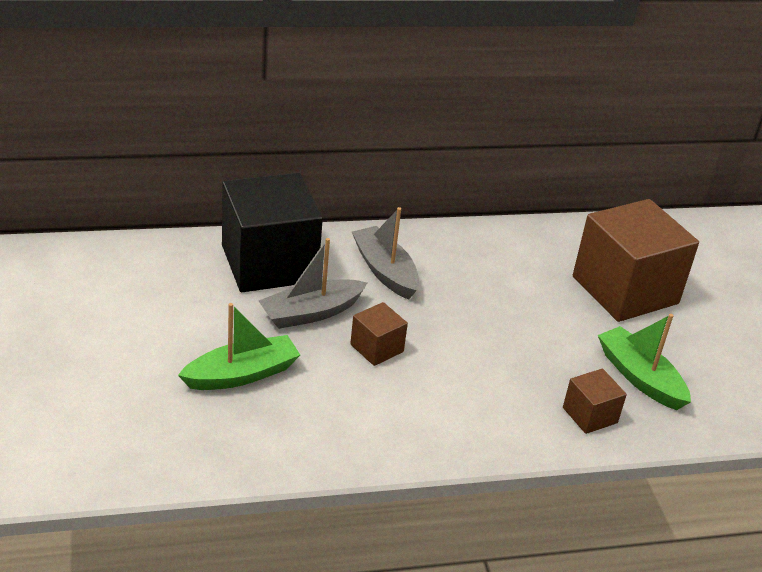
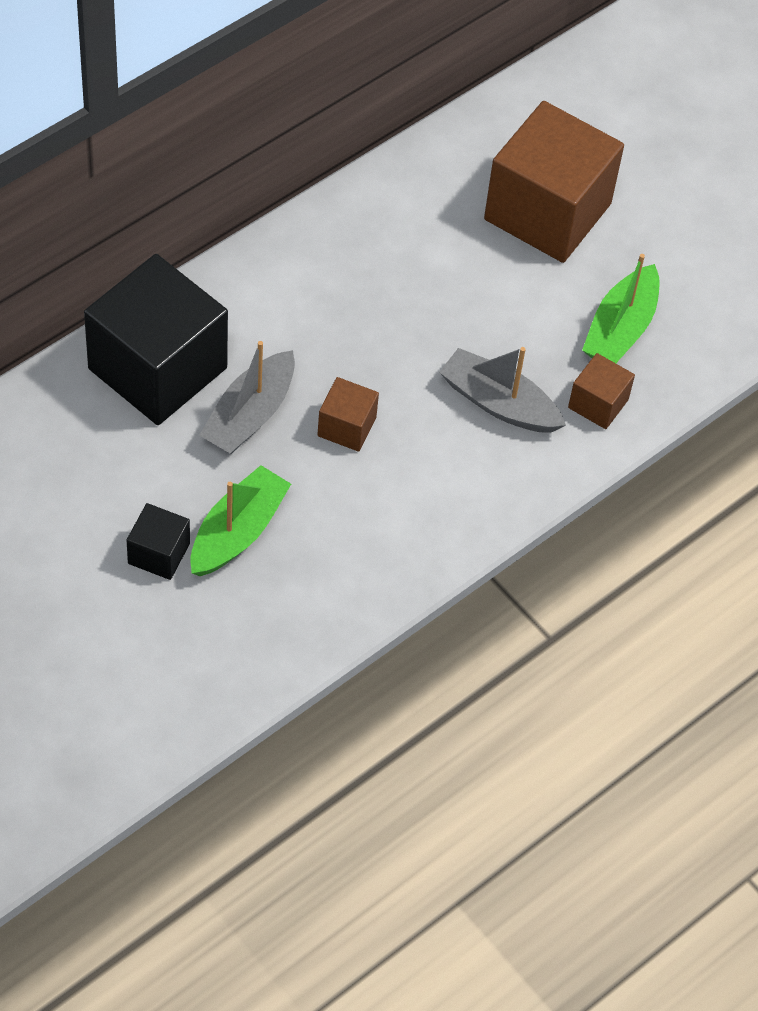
camera: 30 degrees left, 20 degrees up
grey boat [352,207,419,300] -> grey boat moved to [439,347,566,433]
green boat [598,314,691,410] -> green boat turned 90 degrees counterclockwise [582,254,660,363]
none -> black cube [127,503,190,580]

